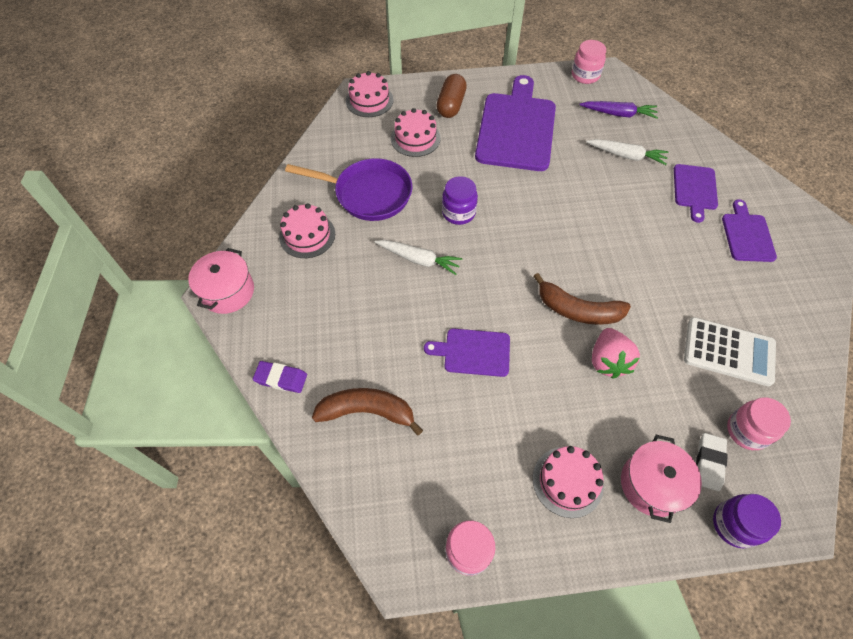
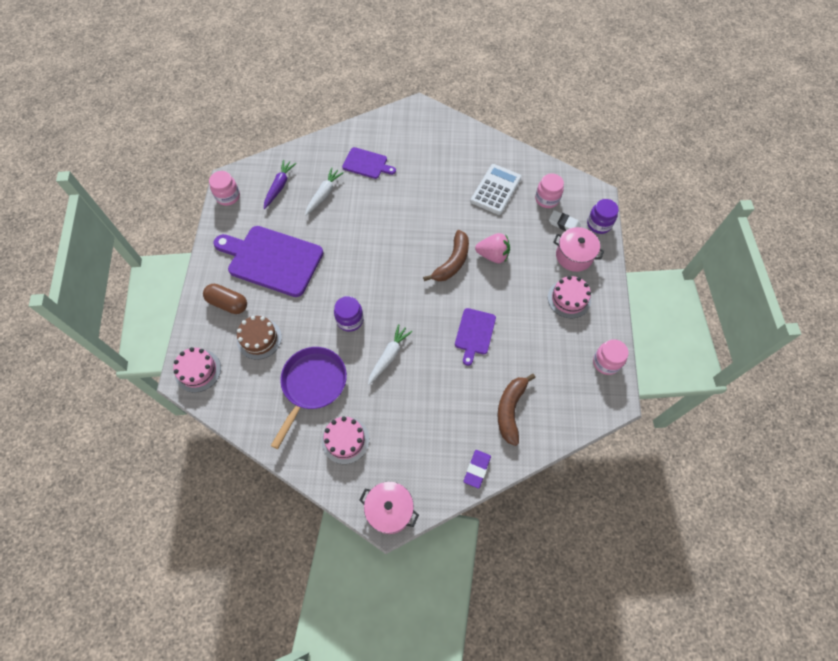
camera: 80 degrees left, 5 degrees up
pink cake [391,108,441,157] -> brown cake [237,316,282,360]
purple cutting board [722,199,777,262] -> none

